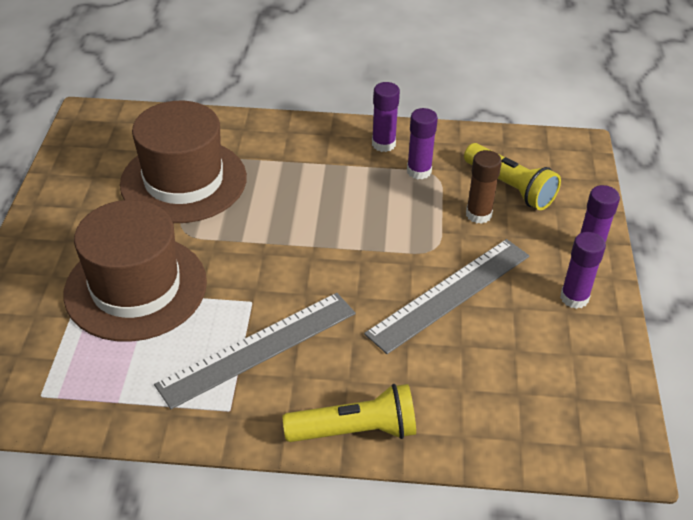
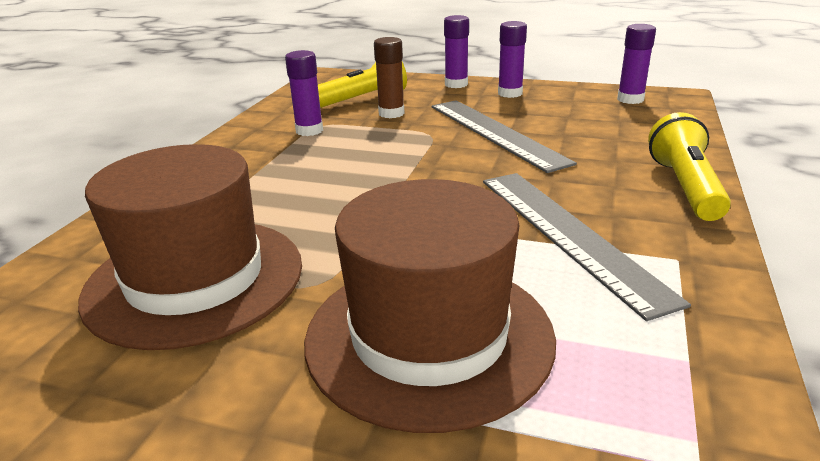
camera: 75 degrees left, 15 degrees down
purple glue stick [372,82,400,152] -> purple glue stick moved to [617,24,656,104]

